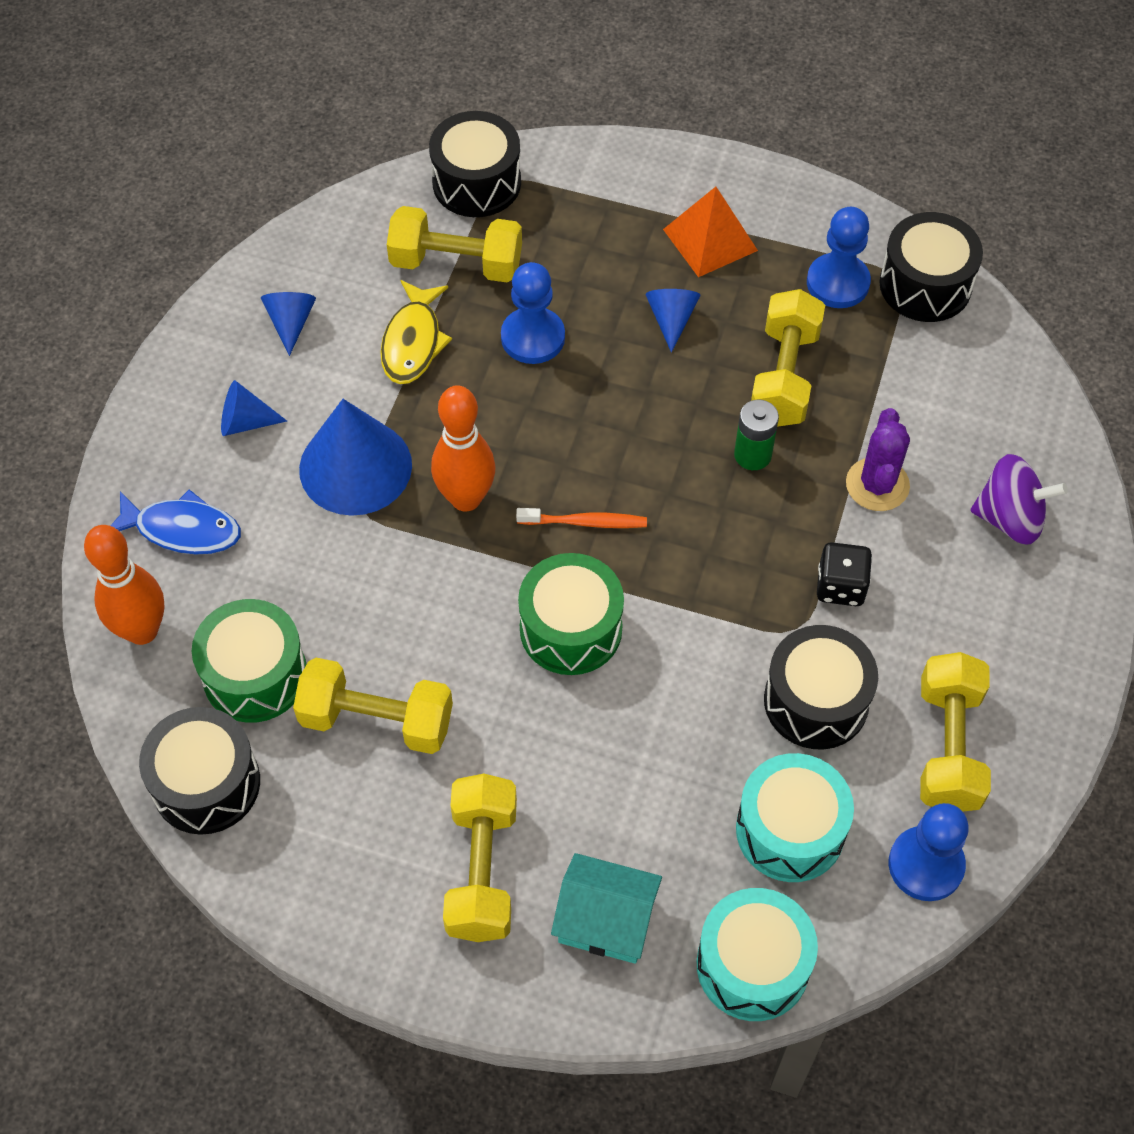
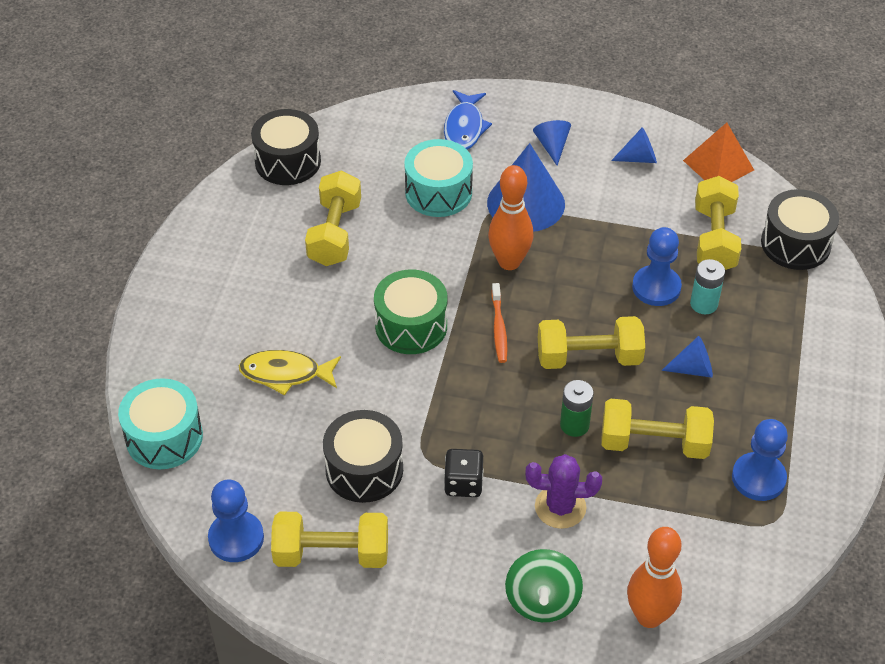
camera: 85 degrees right, 10 degrees down
orange bowling pin [84,525,165,645] -> orange bowling pin moved to [627,527,682,628]
green drum [192,599,307,723] -> none
yellow fish [380,280,452,384] -> yellow fish moved to [239,350,341,395]
yellow dumbbell [443,774,517,942] -> yellow dumbbell moved to [538,316,645,369]
turquoise house [551,853,662,964] -> none
orange pyramid [663,187,758,277] -> orange pyramid moved to [683,123,754,182]
turquoise drum [736,753,854,882] -> turquoise drum moved to [404,139,473,217]
black drum [879,212,983,322] -> none
purple spinning top [970,454,1068,545] -> green spinning top [505,549,583,622]
none -> turquoise battery [690,259,725,315]

